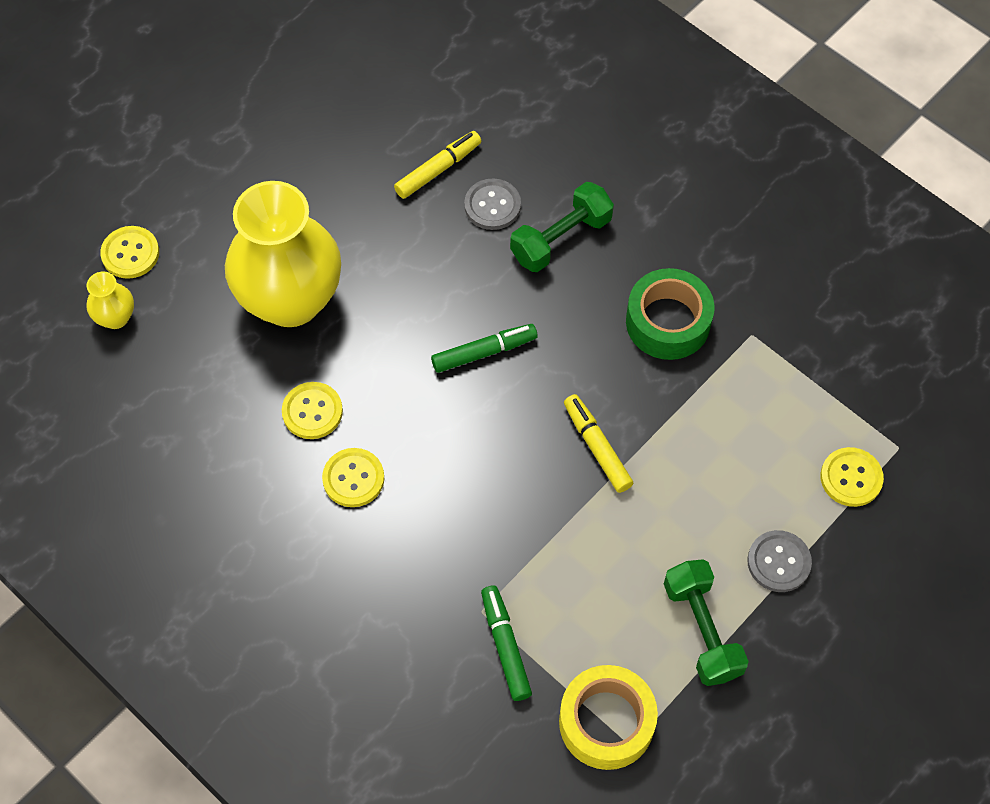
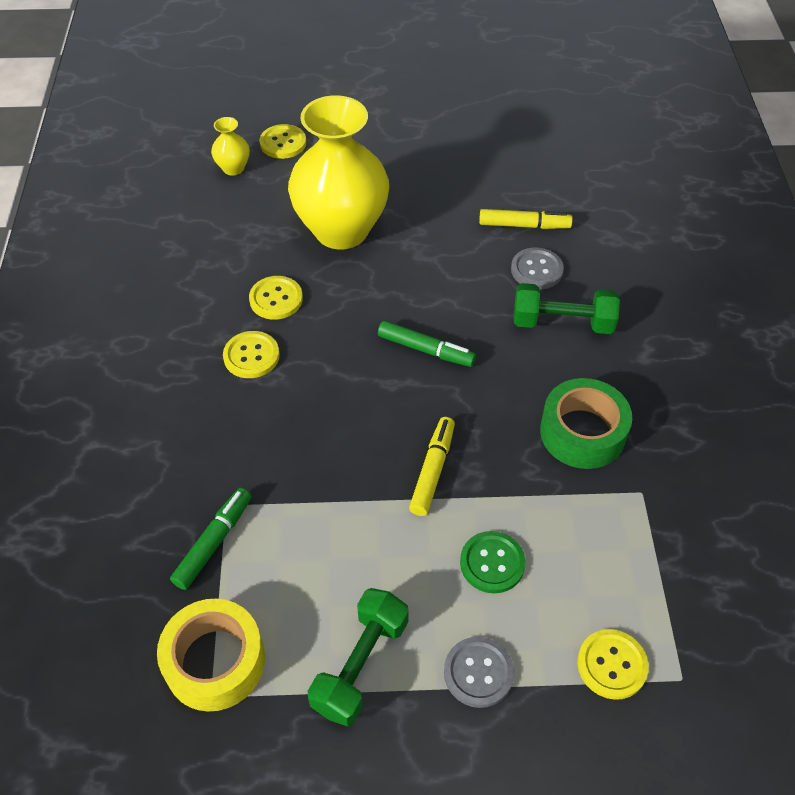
camera: 45 degrees right, 10 degrees down
none -> green button [460,531,526,593]

